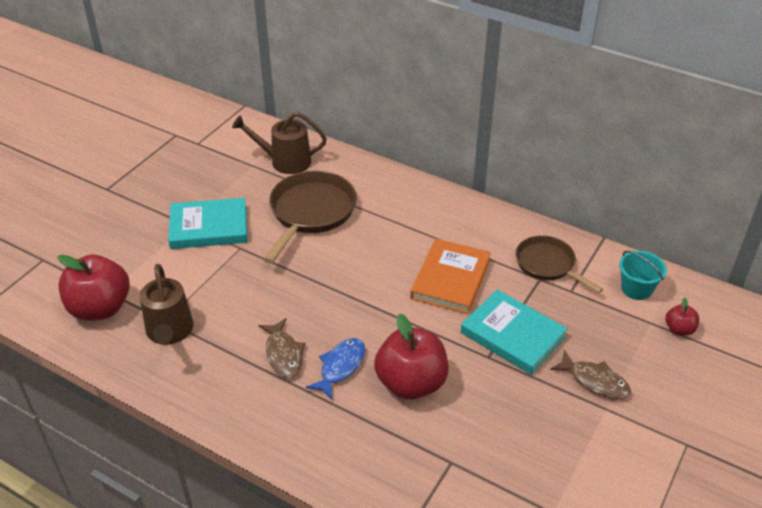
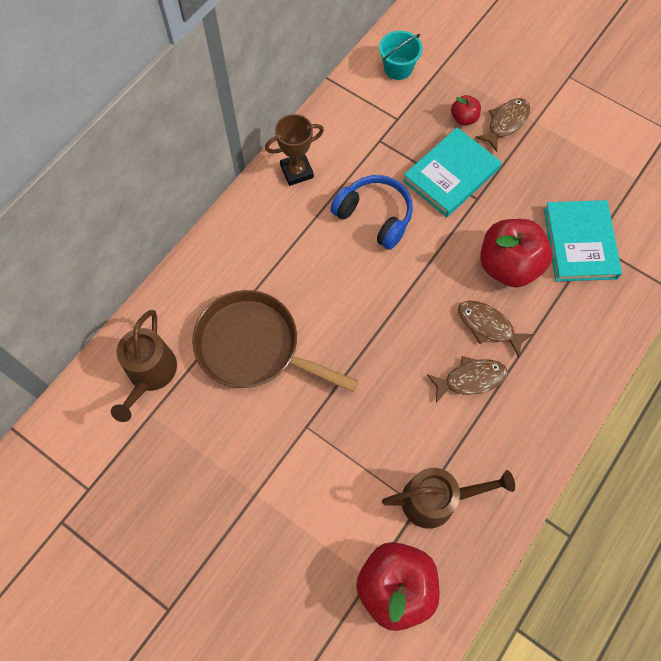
camera: 85 degrees left, 25 degrees up
turquoise book [168,198,247,249] -> turquoise book moved to [544,200,622,282]
blue fish [306,338,365,400] -> brown fish [458,300,533,358]
orange book [410,239,491,314] -> blue headphones [330,175,413,250]
brown pan [516,235,603,293] -> none
red apple [665,298,699,336] -> red apple moved to [451,95,481,125]
none -> brown trophy [265,114,324,186]

